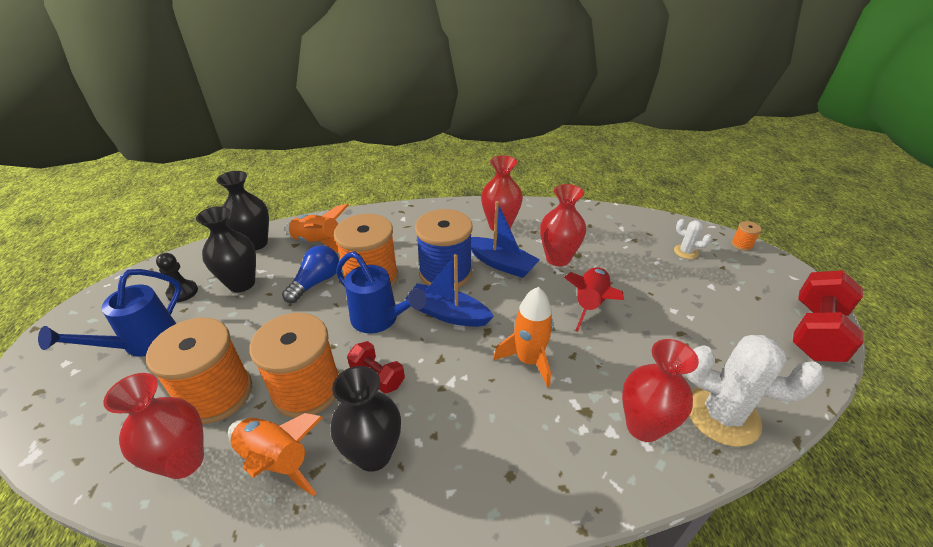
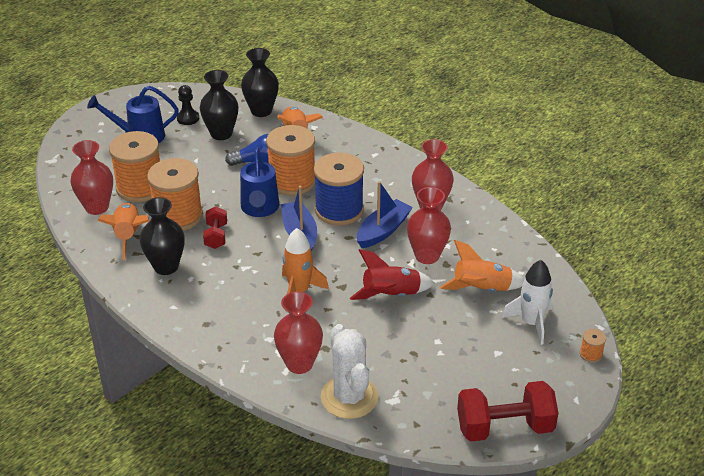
camera: 50 degrees right, 0 degrees up
blue boat [471,201,540,278] -> blue boat turned 135 degrees counterclockwise [357,181,413,248]
white cactus [674,219,712,259] -> white rocket [502,260,553,345]
none -> orange rocket [440,240,524,292]

